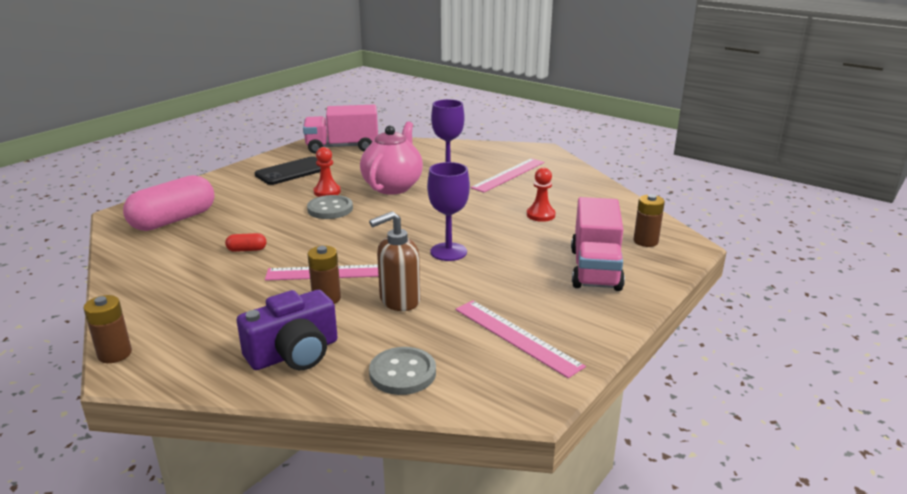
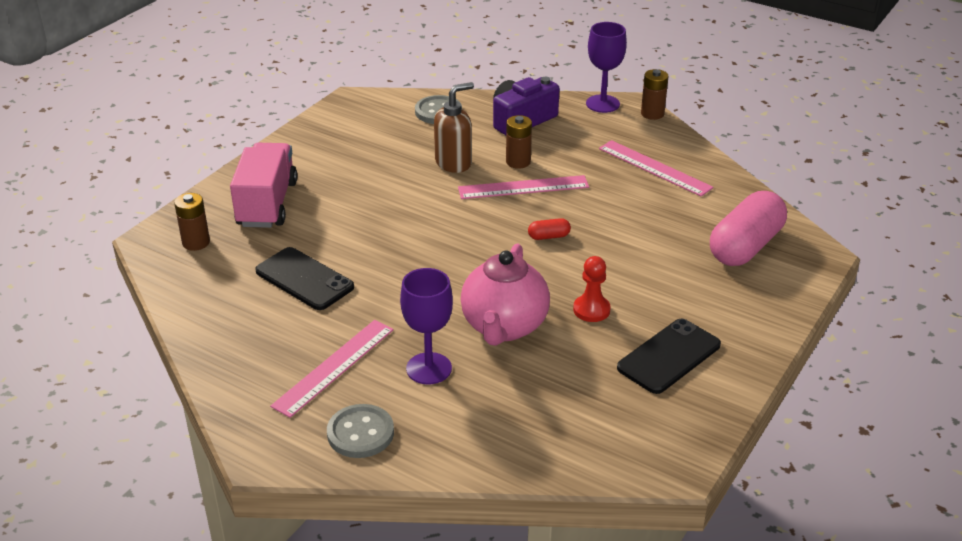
camera: 175 degrees right, 10 degrees up
red capsule [225,233,266,252] -> red capsule moved to [528,218,571,240]
pink truck [303,105,378,154] -> none
grey button [307,195,353,219] -> grey button moved to [327,404,394,458]
purple goblet [427,162,470,261] -> purple goblet moved to [586,22,627,113]
pink ruler [456,300,586,378] -> pink ruler moved to [599,140,713,197]
red pawn [527,168,556,222] -> black phone [255,247,354,310]

